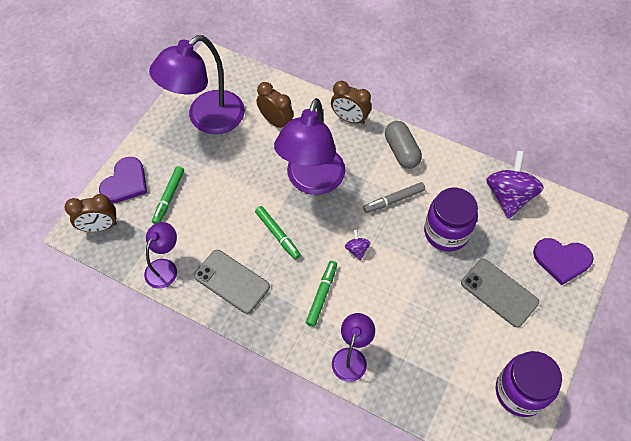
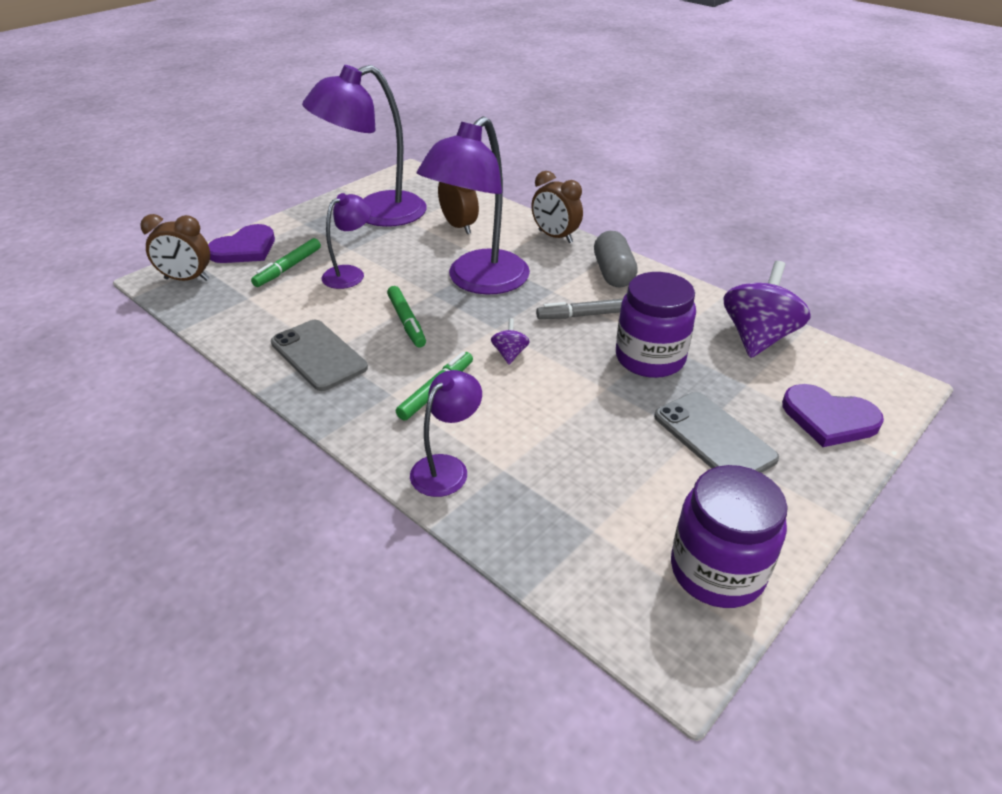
camera: 15 degrees right, 20 degrees down
purple lamp [144,222,177,289] -> purple lamp moved to [322,193,372,289]

